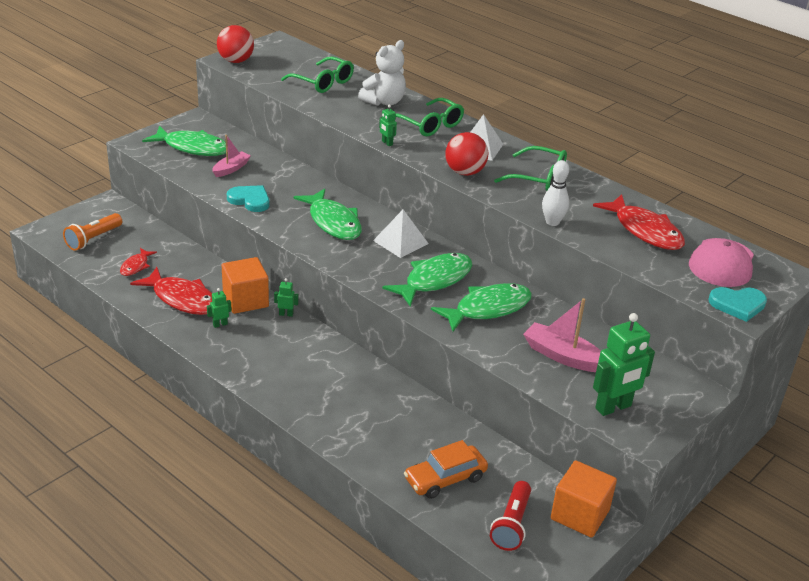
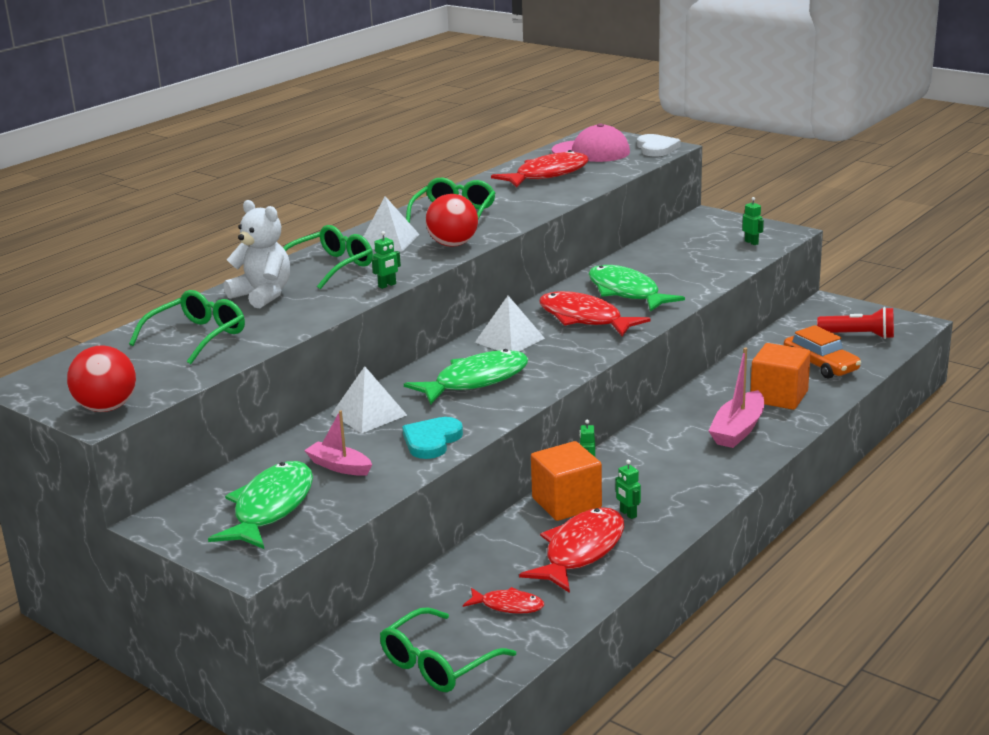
camera: 90 degrees left, 10 degrees down
orange flashlight [63,213,122,251] -> green glasses [380,607,516,692]
green fish [382,253,472,307] -> red fish [539,291,651,336]
pink boat [523,298,601,372] -> pink boat moved to [709,348,764,448]
white bowling pin [542,160,569,226] -> none
orange cube [551,460,617,538] -> orange cube moved to [751,343,811,410]
green robot [593,313,655,416] -> green robot [742,197,764,245], size x0.45
turquoise heart [709,287,767,322] -> white heart [637,134,681,157]
none -> white pyramid [331,366,407,433]

